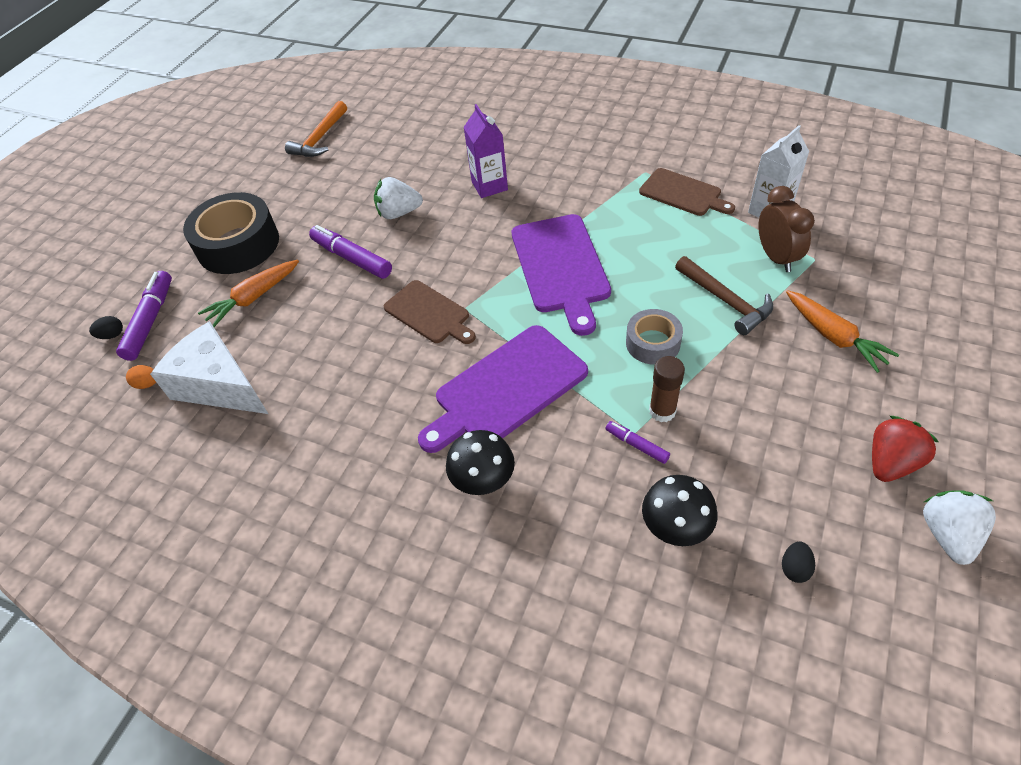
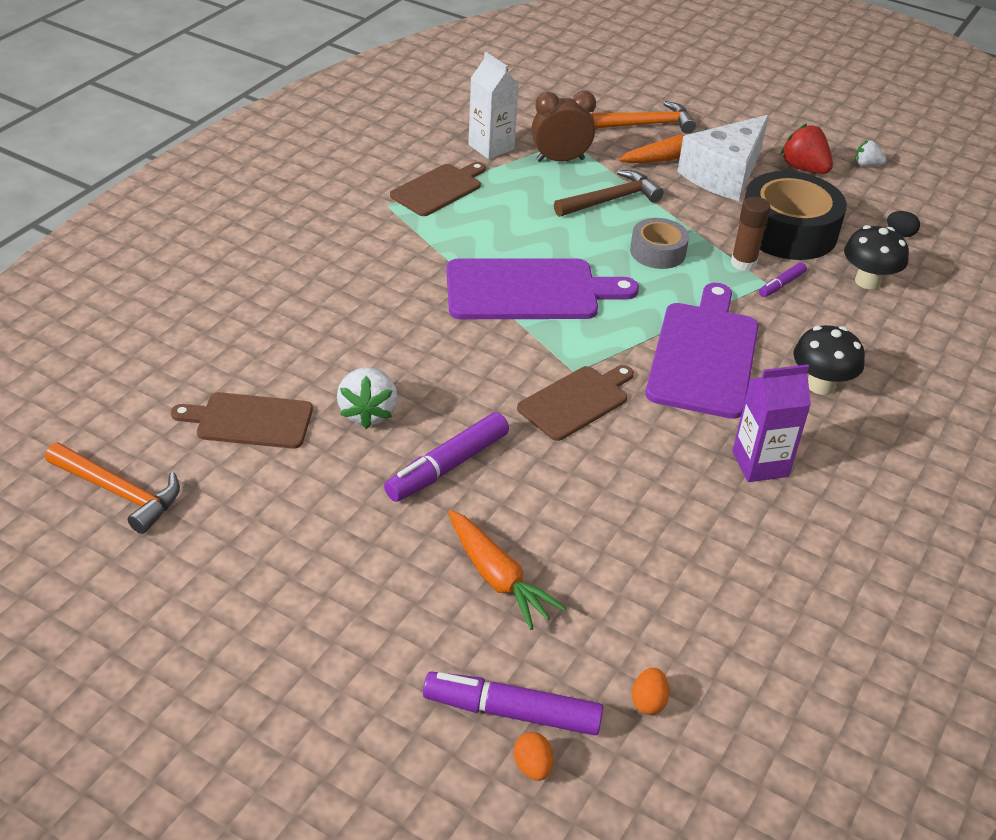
camera: 90 degrees left, 10 degrees down
black egg [89,316,123,339] -> orange egg [514,732,554,781]
white cheese [150,321,268,414] -> white cheese moved to [677,115,769,201]
black tape [183,192,279,274] -> black tape moved to [739,171,847,260]
purple cutting board [418,325,588,453] -> purple cutting board turned 135 degrees counterclockwise [645,283,758,419]
purple carton [464,104,508,198] -> purple carton moved to [732,364,811,482]
white strawberry [923,490,996,565] -> white strawberry [855,140,887,166], size x0.57
none -> brown cutting board [171,392,313,449]
none -> orange hammer [591,101,696,134]

